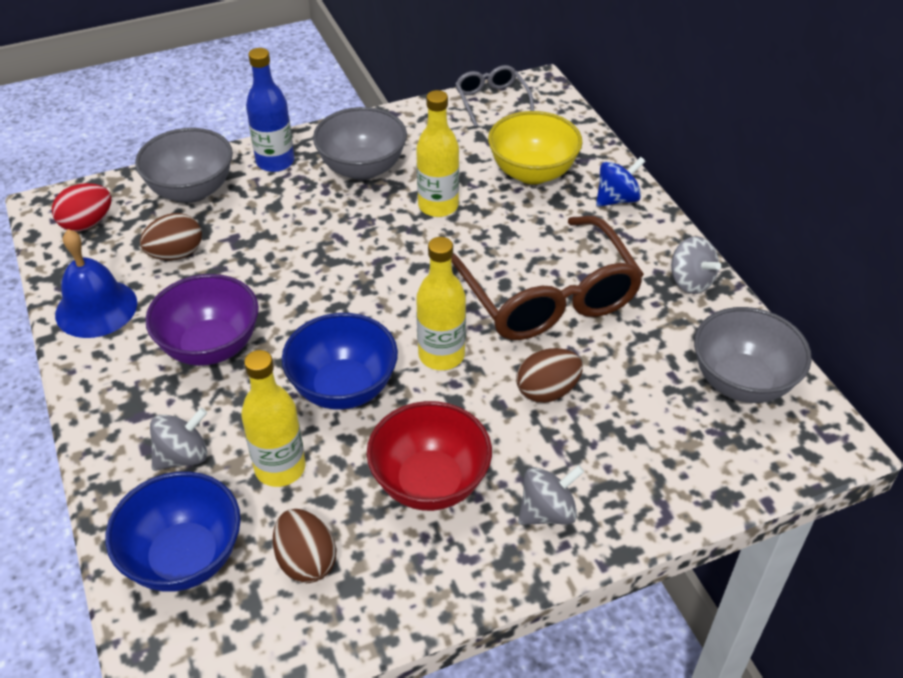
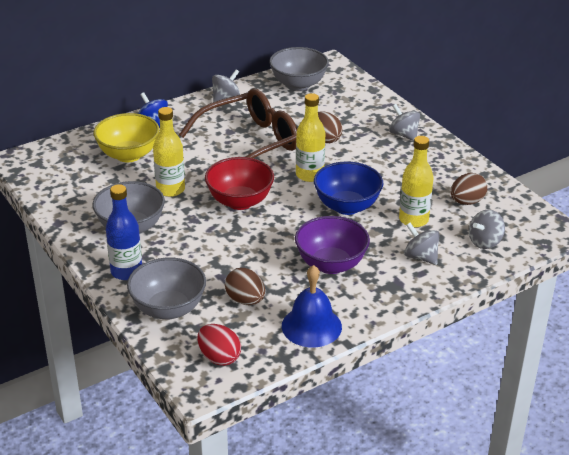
camera: 100 degrees left, 10 degrees down
blue bowl [105,472,241,592] -> grey spinning top [469,210,505,249]
red bowl [367,401,492,511] -> red bowl moved to [205,157,274,210]
grey glasses [455,65,534,127] -> none

